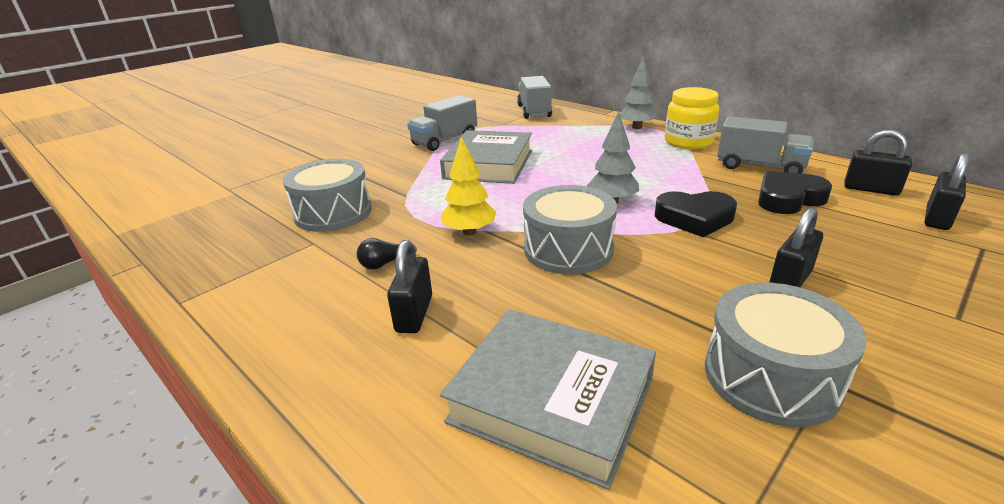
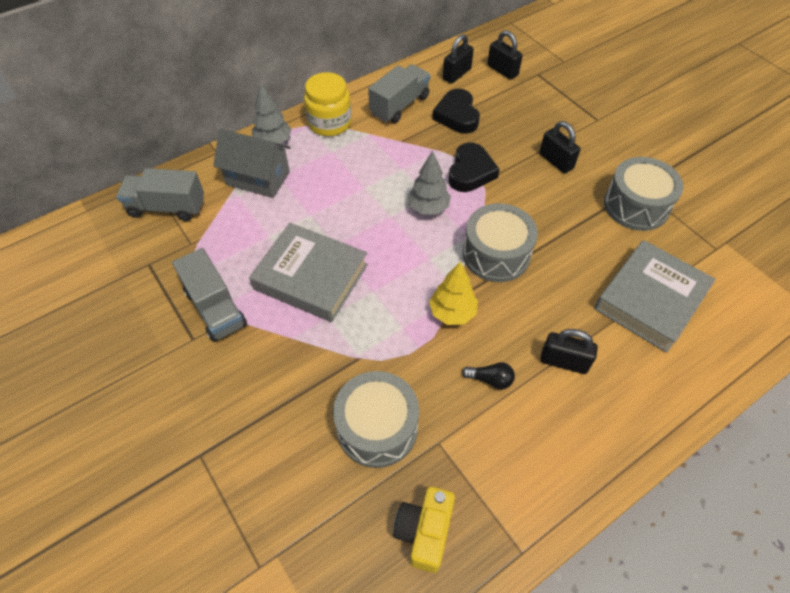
camera: 80 degrees left, 25 degrees up
black light bulb [357,238,417,270] -> black light bulb turned 60 degrees counterclockwise [462,362,515,389]
none -> grey house [213,129,291,198]
none -> yellow camera [393,487,455,573]

